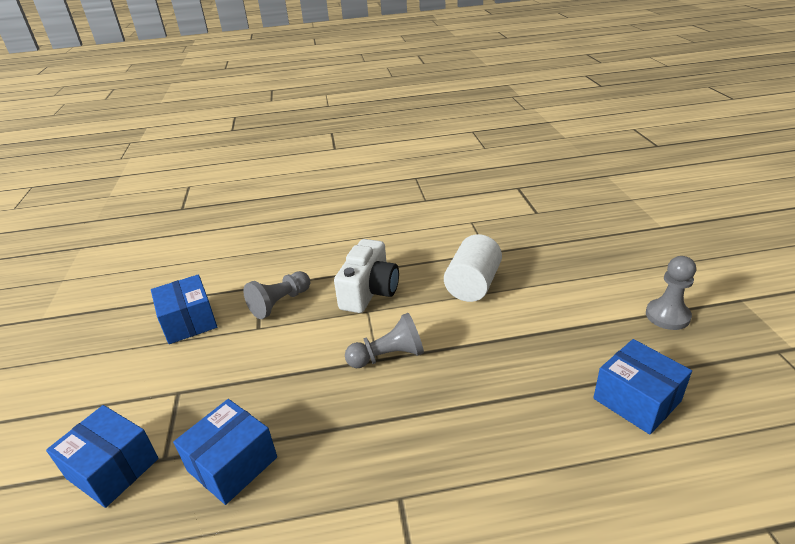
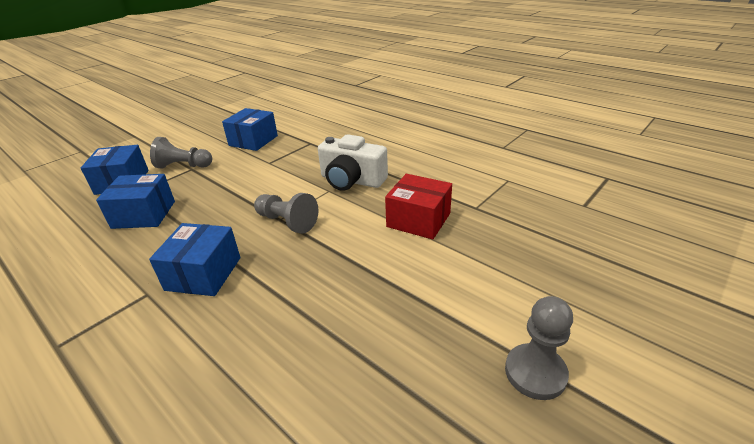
camera: 50 degrees right, 0 degrees up
grey pawn [243,271,310,319] -> grey pawn moved to [150,137,212,169]
white camera [334,239,399,313] -> white camera turned 45 degrees clockwise [318,134,388,191]
white cylinder [444,234,502,302] -> red box [385,174,452,239]
blue box [593,339,692,435] -> blue box moved to [149,223,241,296]

